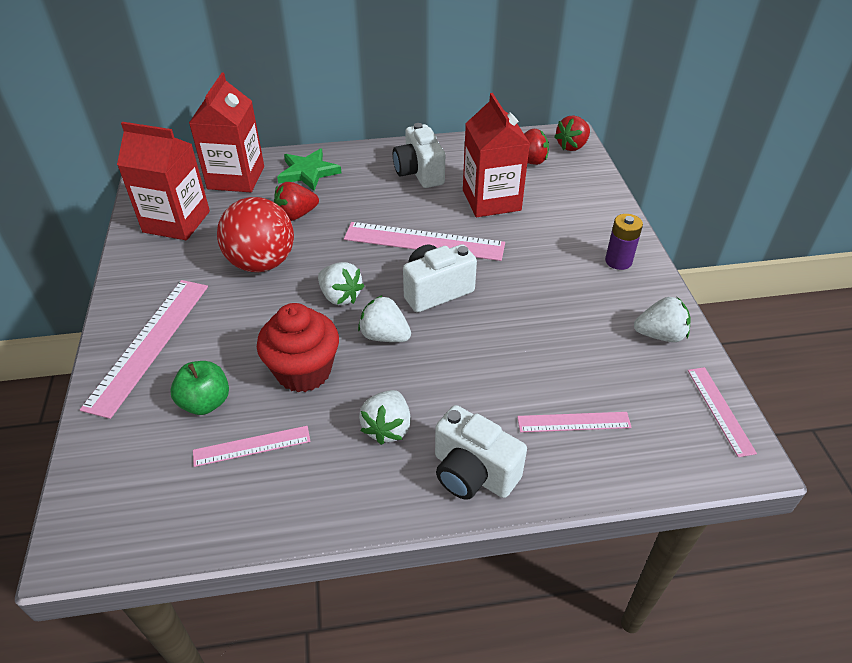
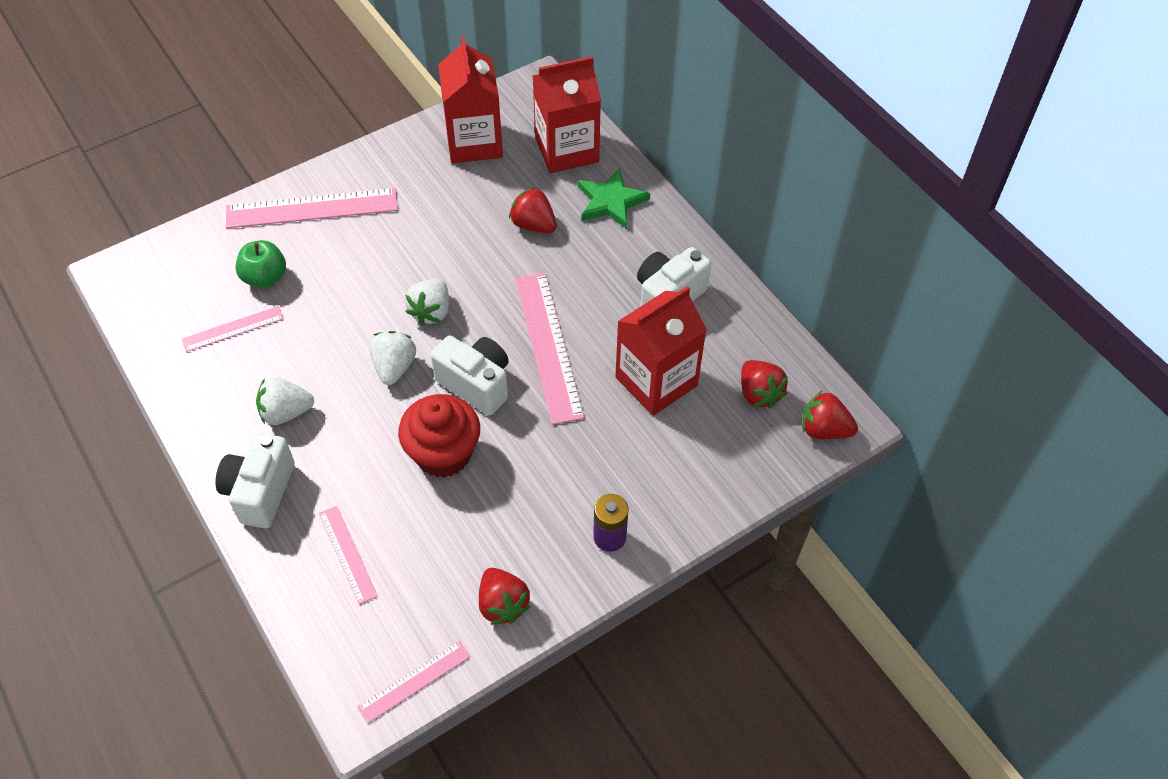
camera: 65 degrees right, 10 degrees up
pink ruler [193,426,310,467] -> pink ruler turned 75 degrees counterclockwise [182,306,284,352]
red ball [217,197,294,272] -> none
red cupcake [257,303,339,392] -> red cupcake moved to [398,394,480,477]
white strawberry [634,296,690,342] -> red strawberry [479,568,531,625]

